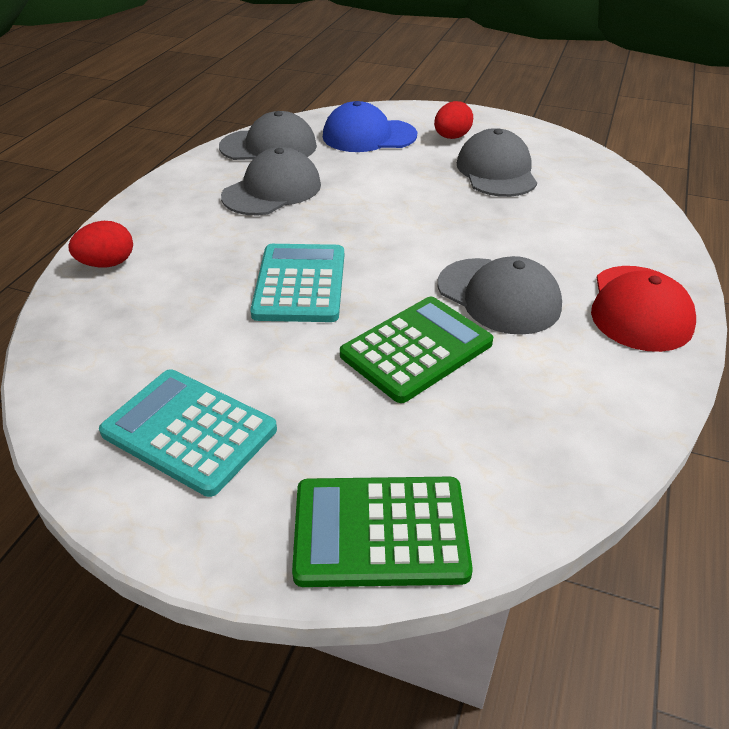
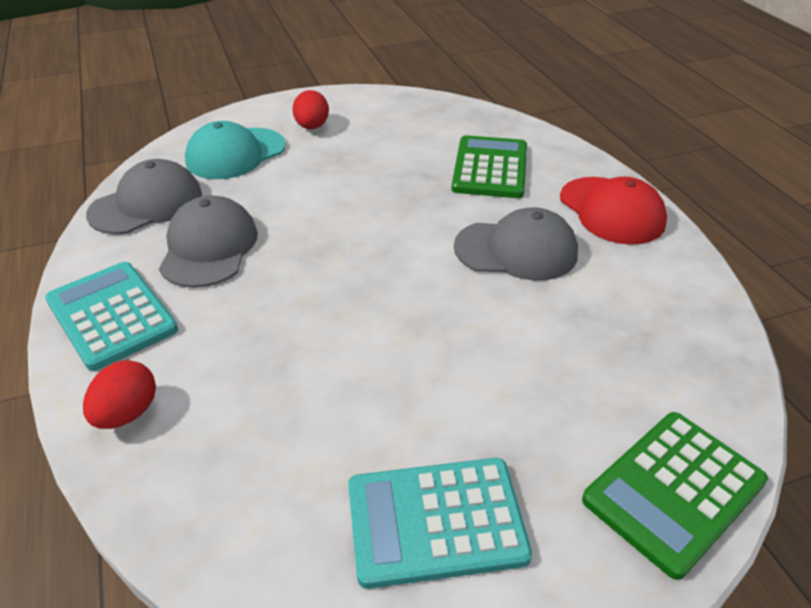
camera: 40 degrees left, 0 degrees up
turquoise calculator [250,244,344,322] -> turquoise calculator moved to [45,262,178,371]
blue cap [323,101,417,152] -> turquoise cap [185,121,286,179]
green calculator [340,297,493,403] -> green calculator moved to [452,135,527,198]
grey cap [457,128,537,197] -> none

